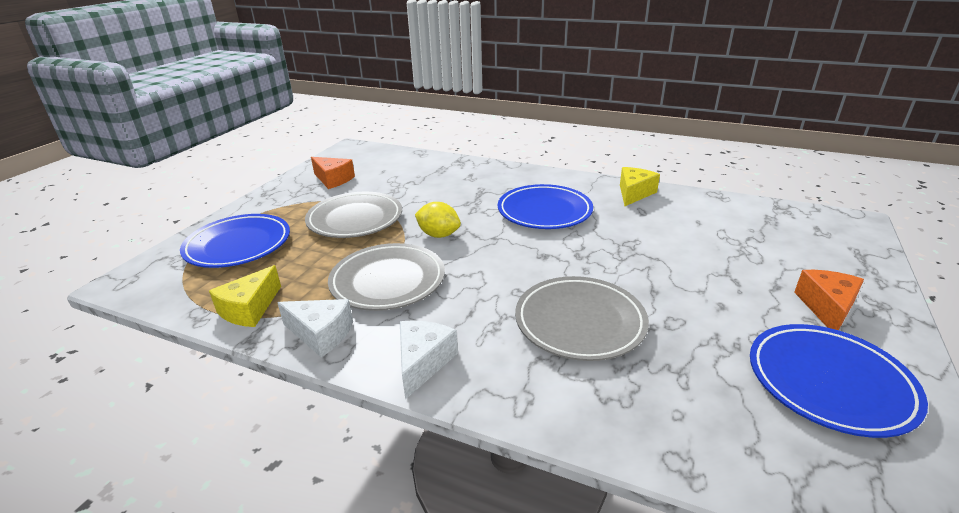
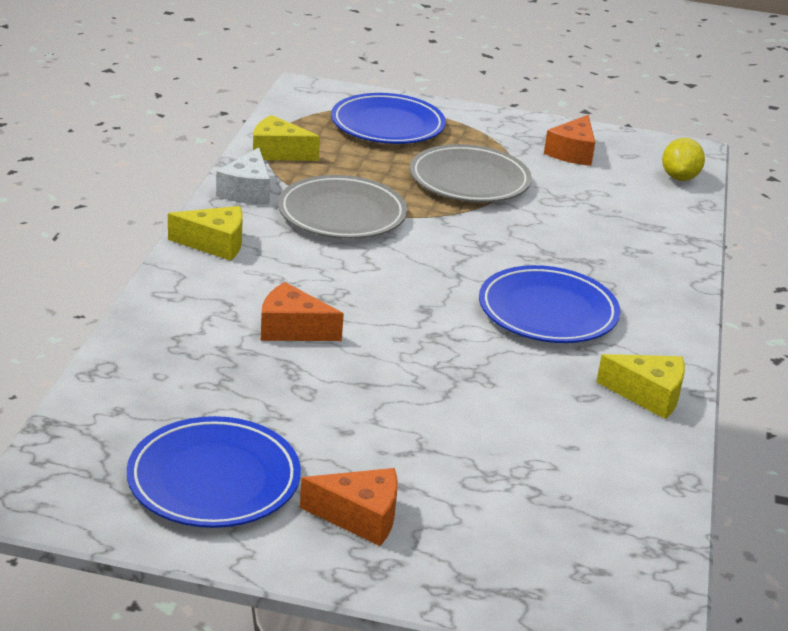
camera: 75 degrees right, 0 degrees up
white cheese [400,320,458,400] -> yellow cheese [168,206,243,261]
yellow lemon [415,202,461,238] -> yellow lemon moved to [662,138,705,181]
grey plate [515,276,649,361] -> orange cheese [261,282,344,341]

